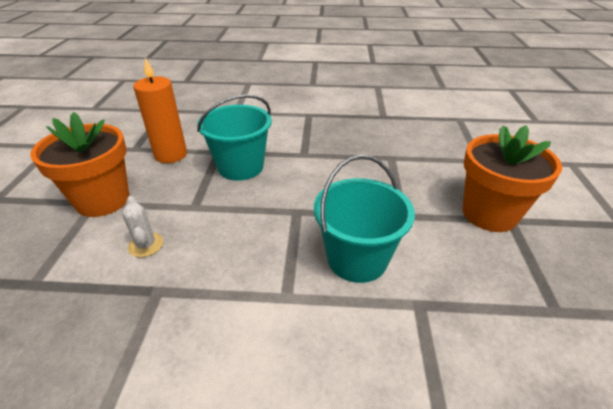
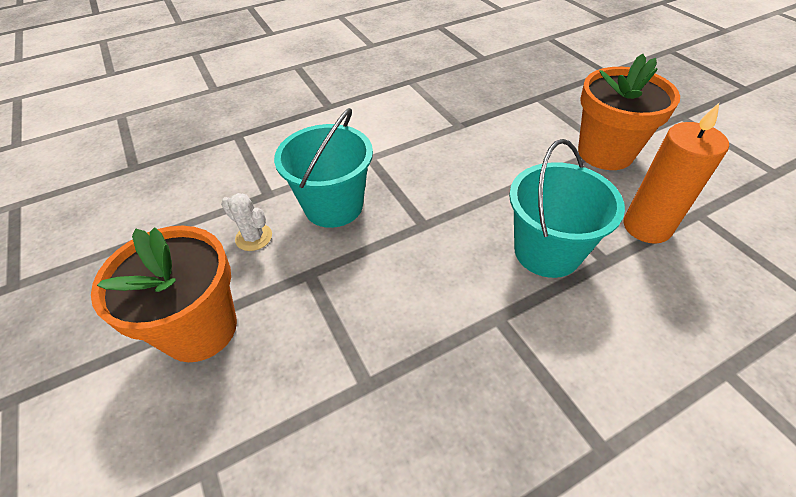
camera: 150 degrees right, 10 degrees up
white cactus [122,196,163,257] -> white cactus moved to [221,193,272,251]

